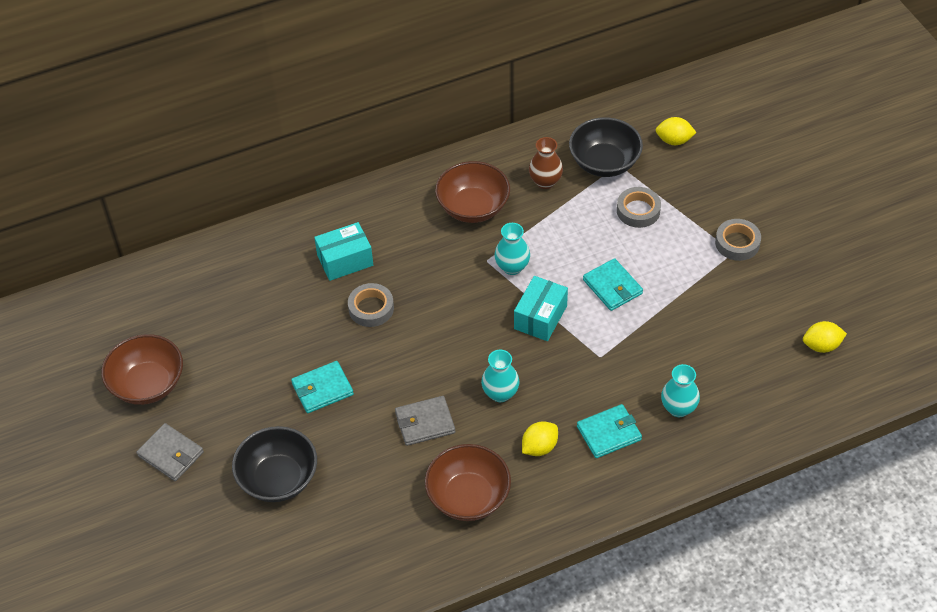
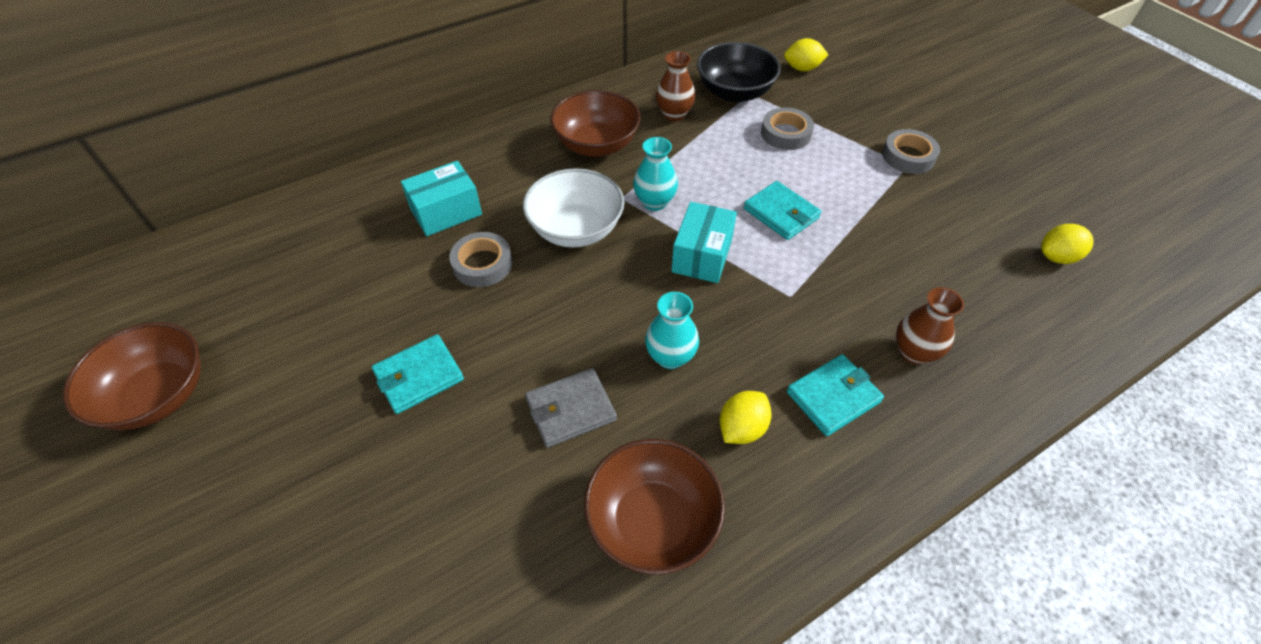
camera: 10 degrees left, 0 degrees up
grey wallet [136,423,204,481] -> none
black bowl [232,426,317,502] -> none
turquoise vase [661,364,700,417] -> brown vase [896,287,964,365]
none -> white bowl [523,168,625,247]

